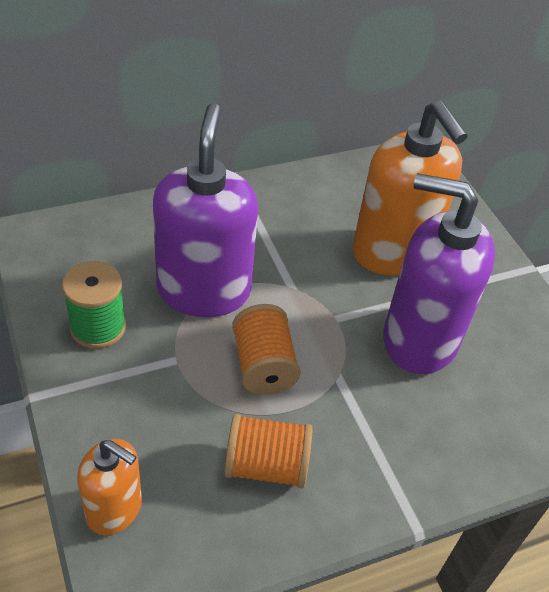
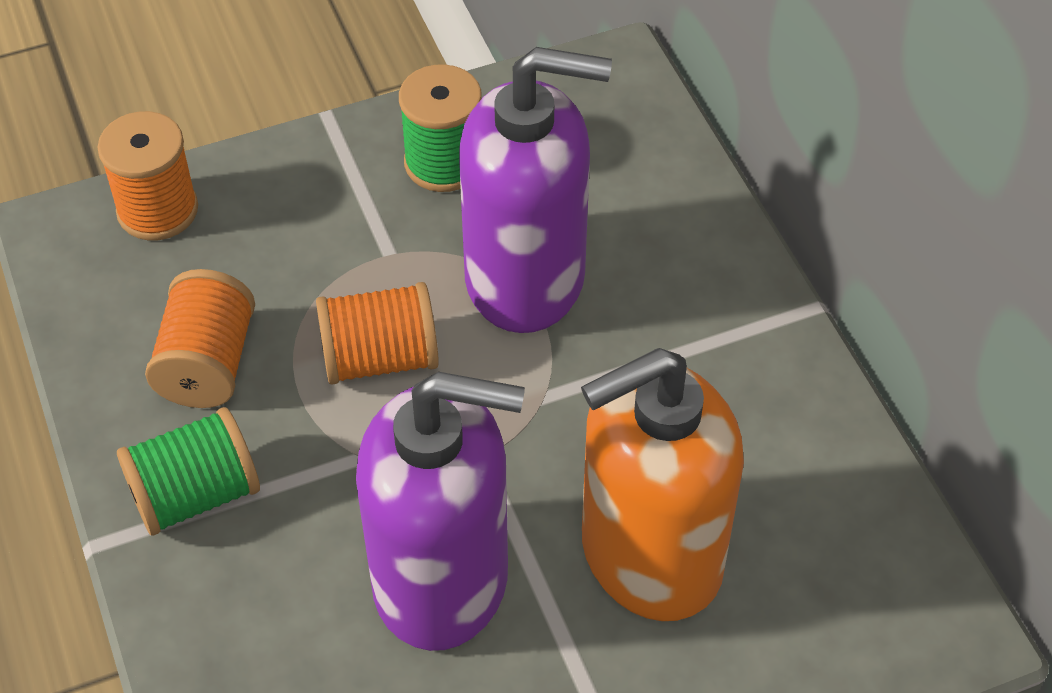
camera: 95 degrees right, 5 degrees up
orange soap dispenser [77,439,142,535] -> orange spool [97,111,198,240]
purple soap dispenser [383,173,495,374] -> purple soap dispenser turned 75 degrees clockwise [356,372,525,651]
none -> green spool [117,407,260,536]

